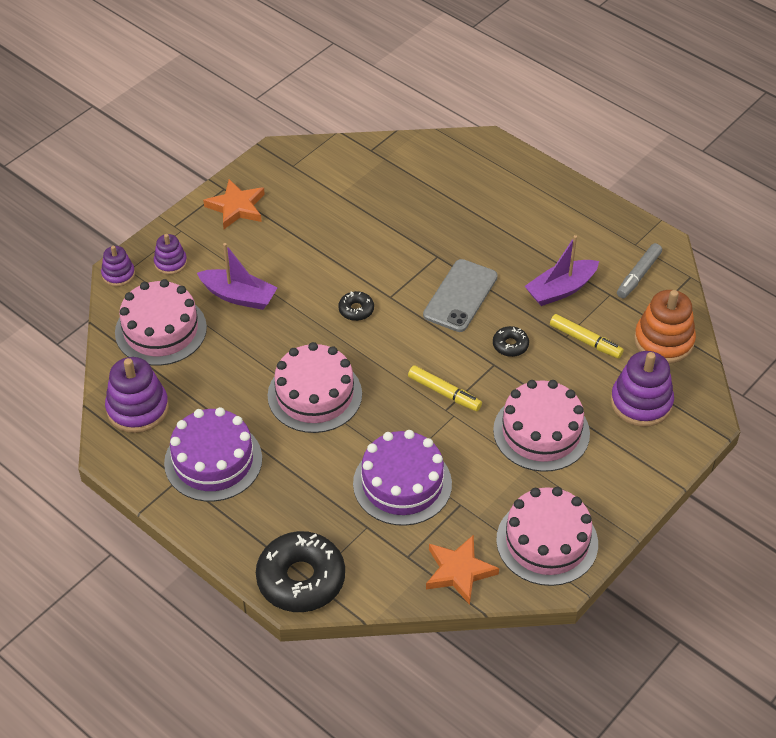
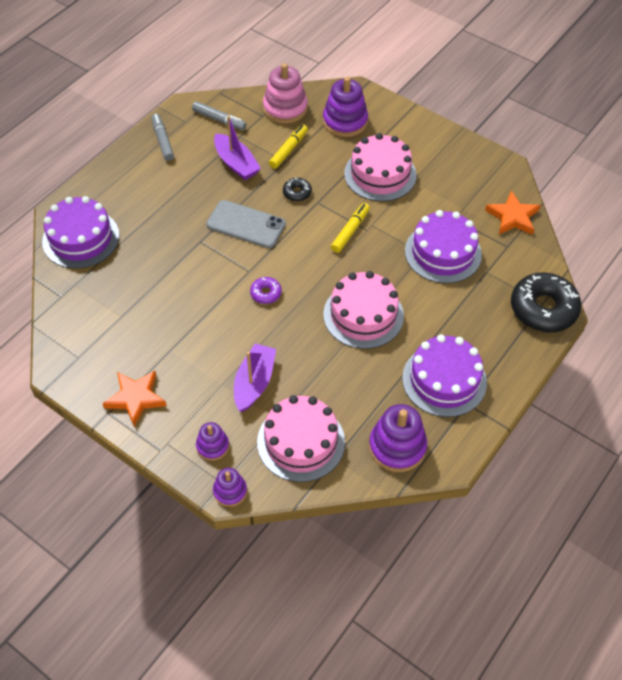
camera: 95 degrees left, 5 degrees up
black donut [338,291,374,321] -> purple donut [250,277,282,304]
pink cake [496,487,598,586] -> none
orange stacking toy [634,290,696,363] -> pink stacking toy [263,63,308,124]
none -> purple cake [42,196,119,269]
none -> grey marker [152,114,174,161]

